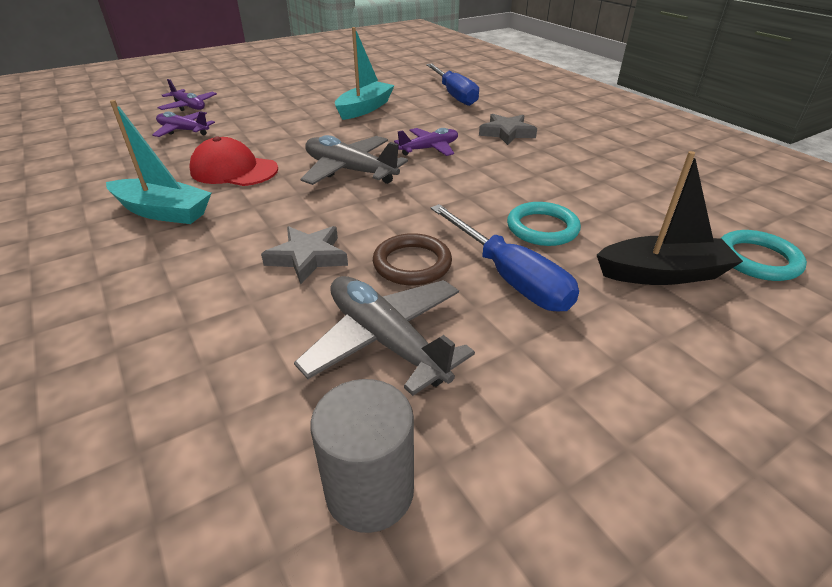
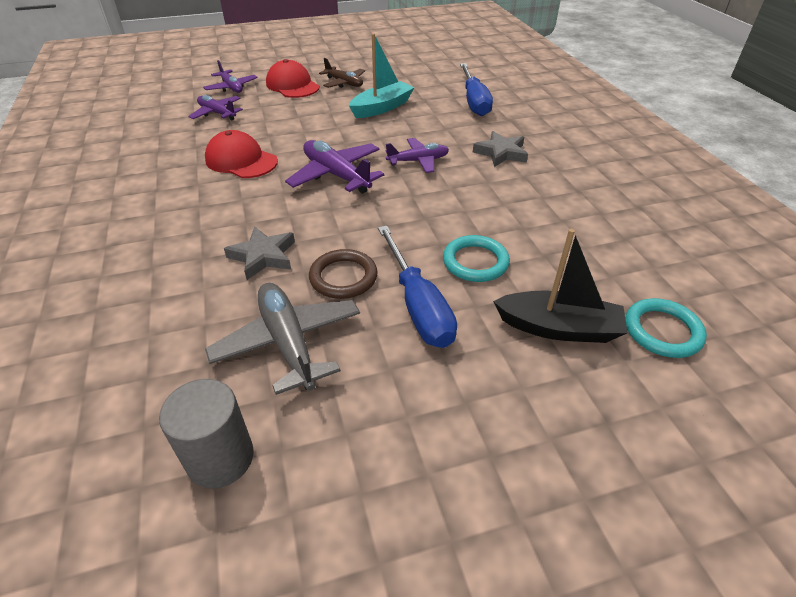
camera: 15 degrees right, 5 degrees up
turquoise boat [106,100,211,224] -> none
grey plane [301,135,408,185] -> purple plane [285,140,384,194]
none -> red cap [266,59,319,98]
none -> brown plane [319,58,365,88]

